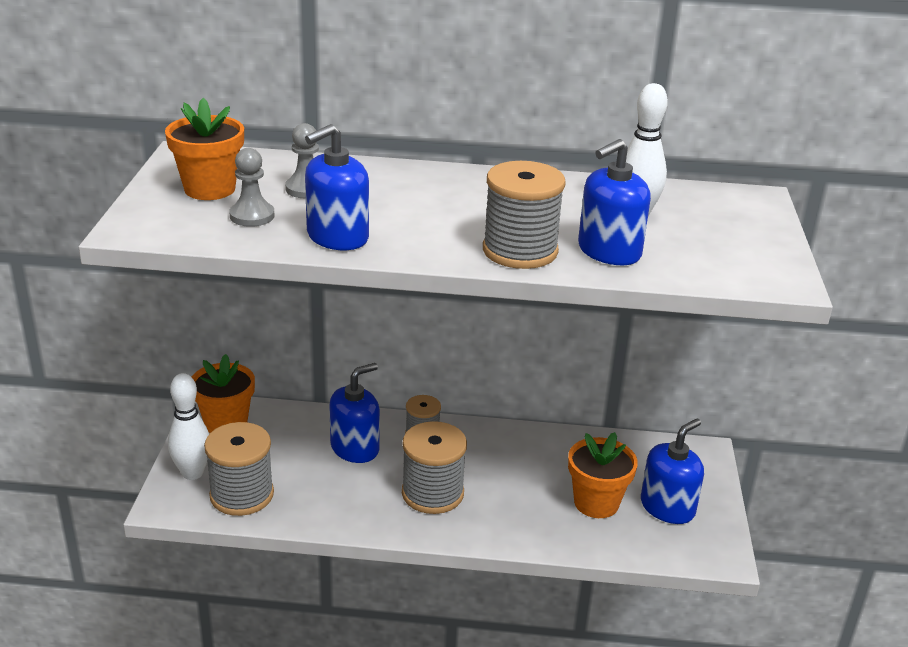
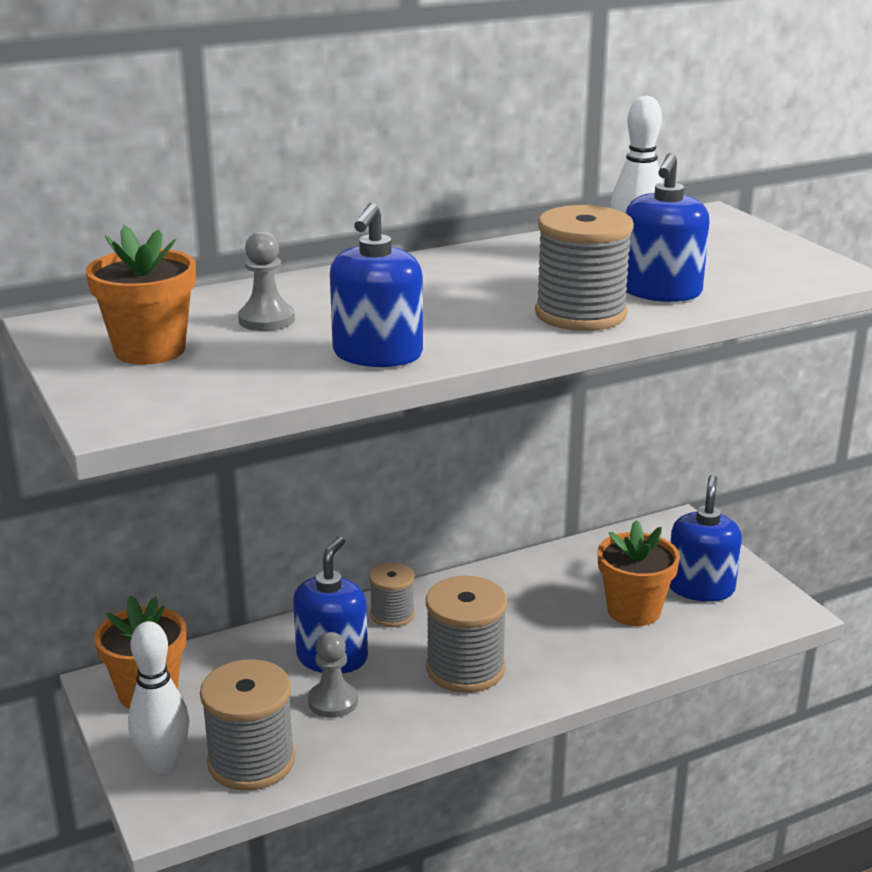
camera: 30 degrees left, 5 degrees down
grey pawn [229,148,275,227] -> grey pawn moved to [308,632,358,718]

